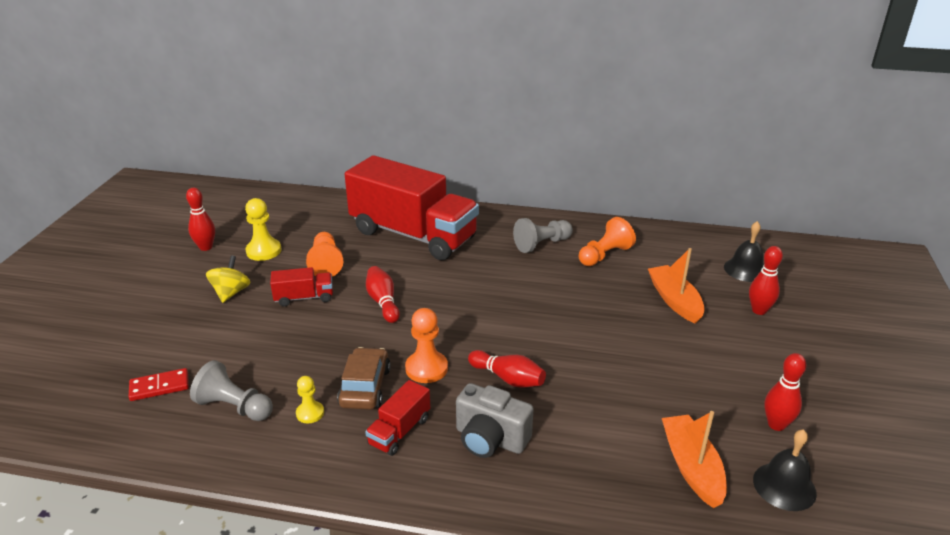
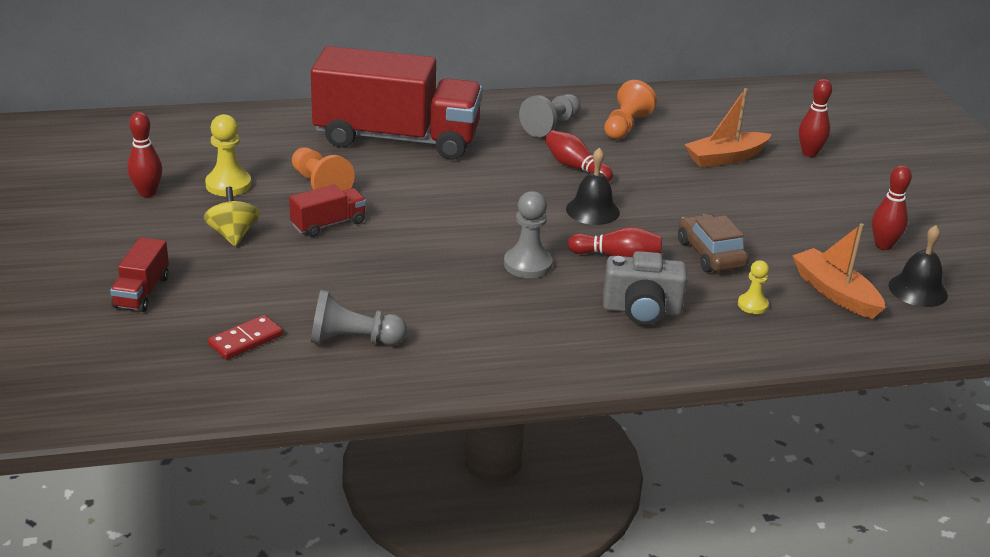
camera: 25 degrees left, 0 degrees up
yellow pawn [296,376,324,423] -> yellow pawn moved to [738,260,769,314]
brown car [337,347,391,410] -> brown car moved to [678,214,749,272]
red truck [365,380,430,456] -> red truck moved to [110,237,169,312]
red bowling pin [366,266,400,323] -> red bowling pin moved to [545,130,613,182]
orange pawn [405,308,448,383] -> grey pawn [504,191,553,278]
orange boat [648,248,705,323] -> orange boat turned 75 degrees counterclockwise [684,88,772,168]
black bell [724,221,764,282] -> black bell moved to [566,147,620,225]

